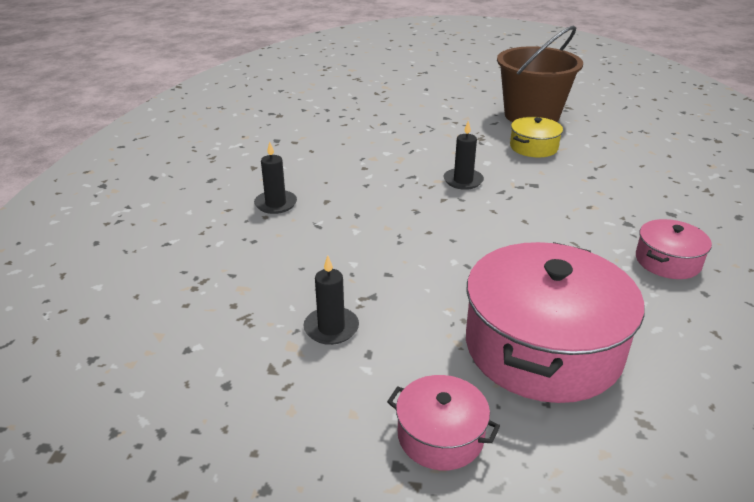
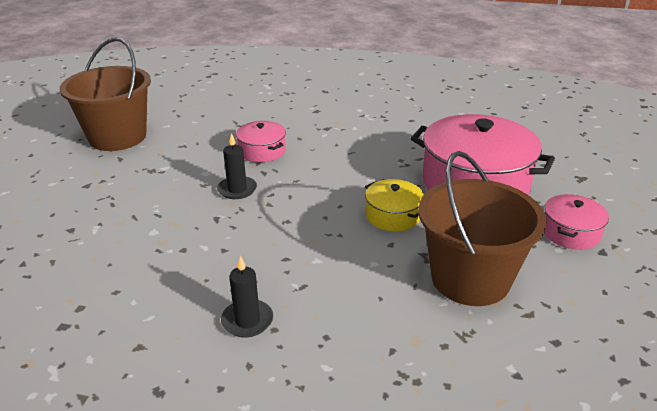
camera: 85 degrees left, 0 degrees up
black candle [303,256,359,345] -> brown bucket [418,151,547,306]
yellow pot [510,117,563,158] -> yellow pot moved to [365,179,424,231]
pink pot [636,219,712,279] -> pink pot moved to [236,121,286,163]

